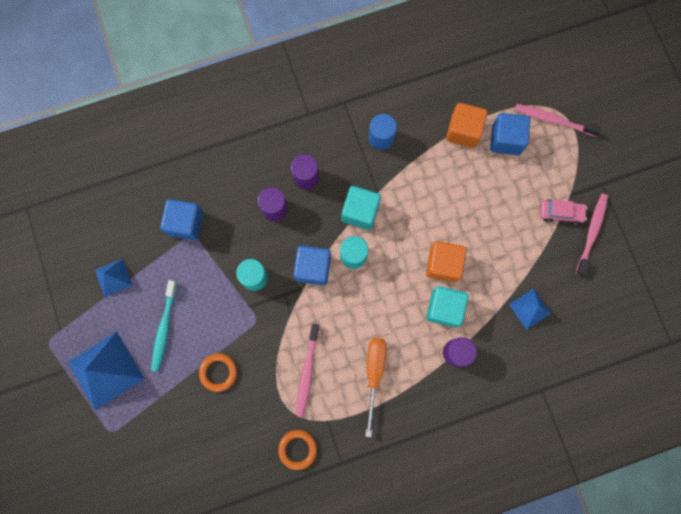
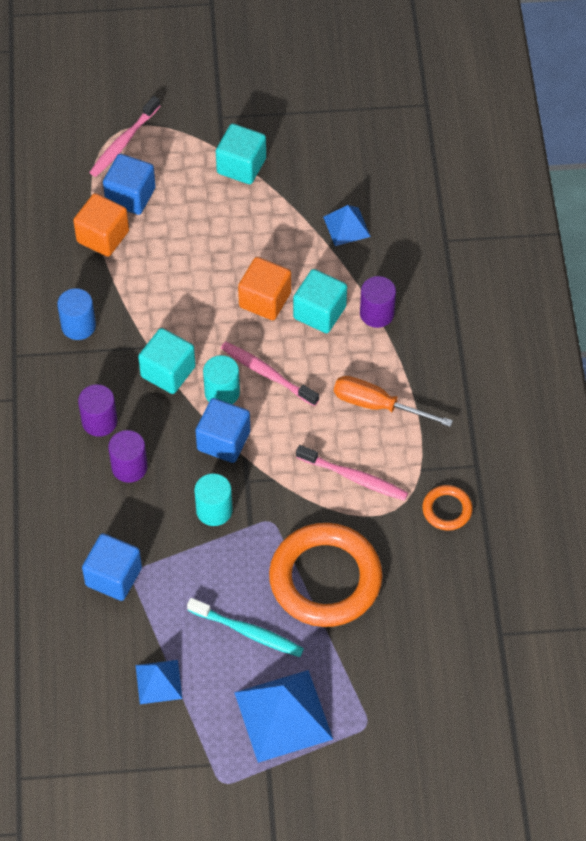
camera: 75 degrees left, 20 degrees down
orange ring [199,353,237,392] -> orange ring [269,523,382,627], size x2.21
pink car [540,199,587,225] -> turquoise cube [216,124,266,184]
pink toothbrush [576,194,608,276] -> pink toothbrush moved to [221,342,319,406]

